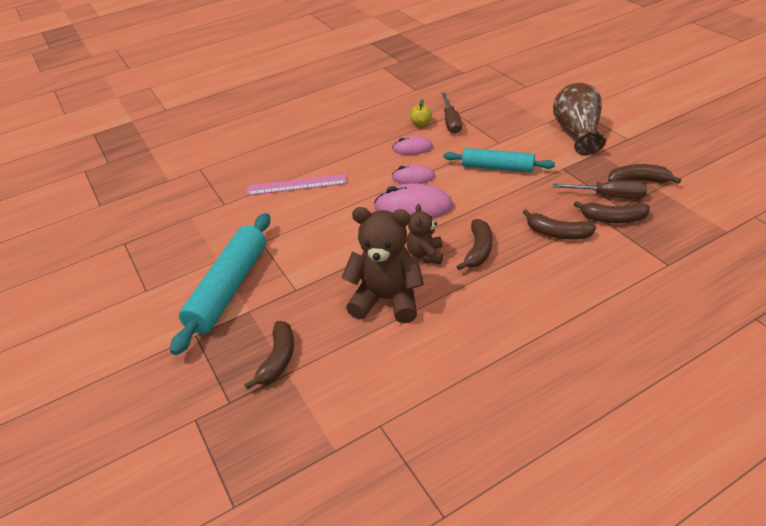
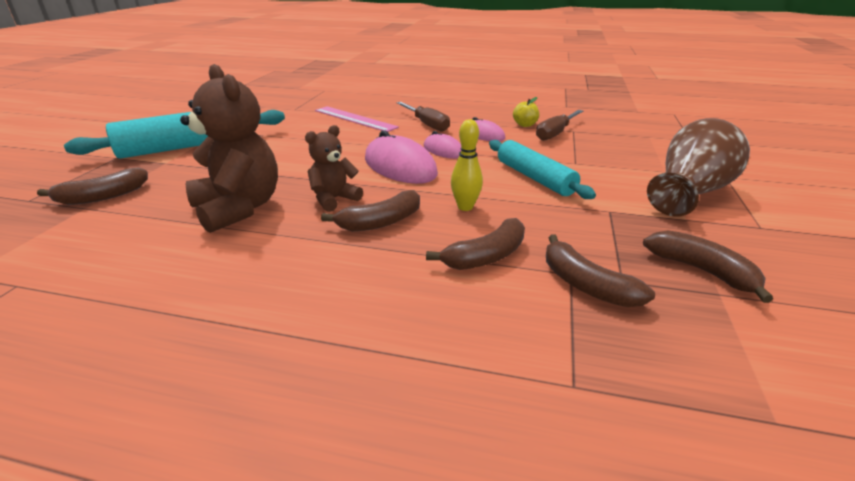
camera: 40 degrees right, 10 degrees down
brown banana [522,209,596,240] -> brown banana turned 105 degrees counterclockwise [426,218,525,270]
brown screwdriver [553,180,647,199] -> brown screwdriver moved to [396,102,450,132]
none -> yellow bowling pin [451,119,483,211]

